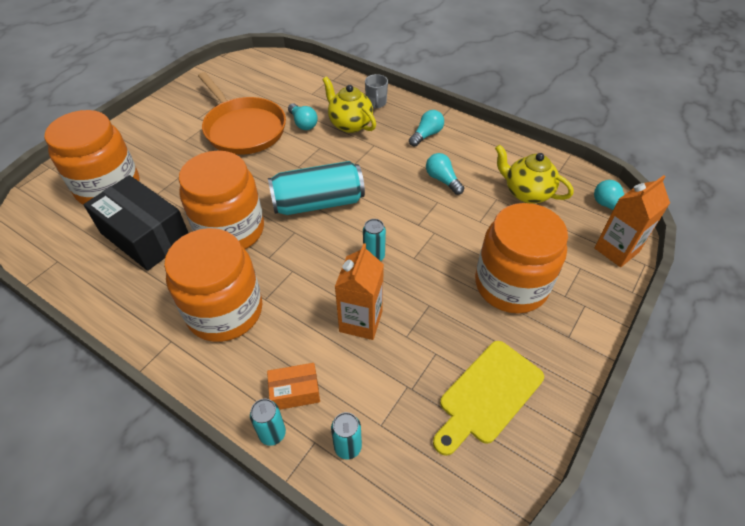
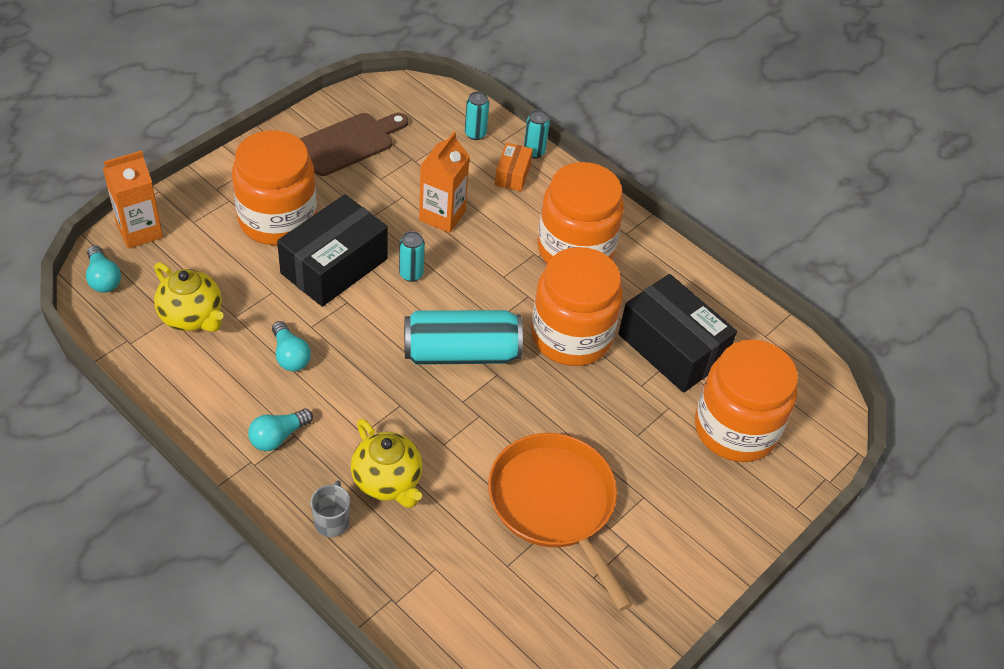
camera: 175 degrees left, 0 degrees up
orange box [267,363,320,410] -> orange box turned 75 degrees counterclockwise [495,143,533,191]
turquoise light bulb [288,103,318,130] -> none
yellow cutting board [433,341,544,456] -> brown cutting board [300,113,408,176]
none -> black box [277,194,388,307]

